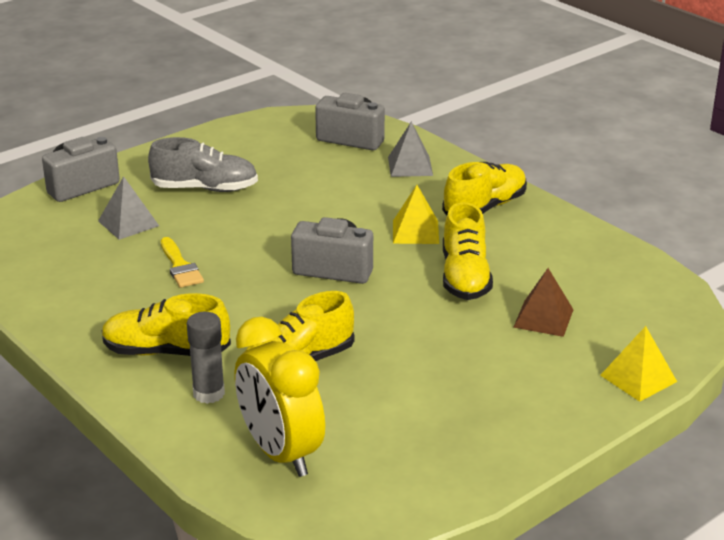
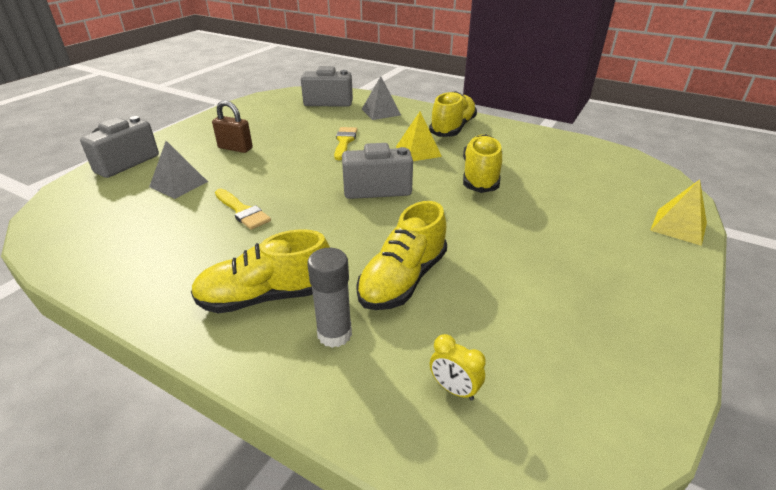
camera: 20 degrees left, 5 degrees up
grey shoe [148,137,258,192] -> brown padlock [212,100,253,153]
yellow clock [235,317,325,477] -> yellow clock [430,334,486,400], size x0.40
yellow shoe [443,202,493,300] -> yellow shoe turned 150 degrees counterclockwise [463,134,502,193]
brown pyramid [513,268,574,337] -> none
none -> yellow brush [334,127,357,160]

